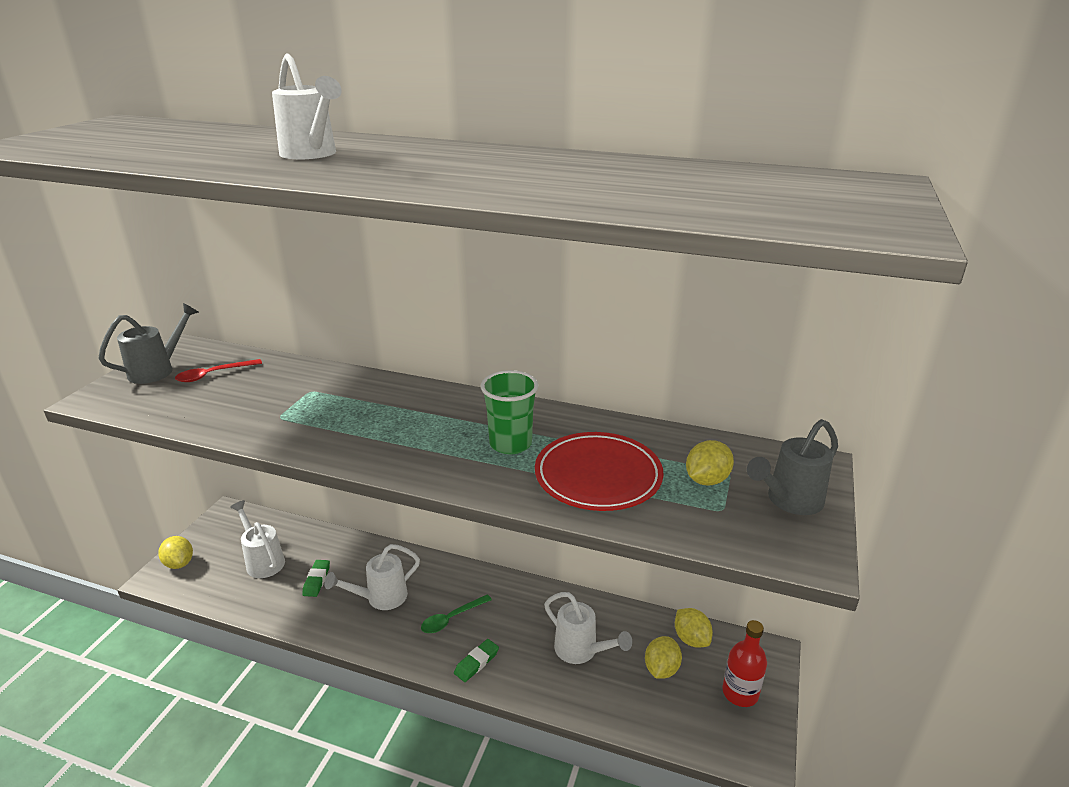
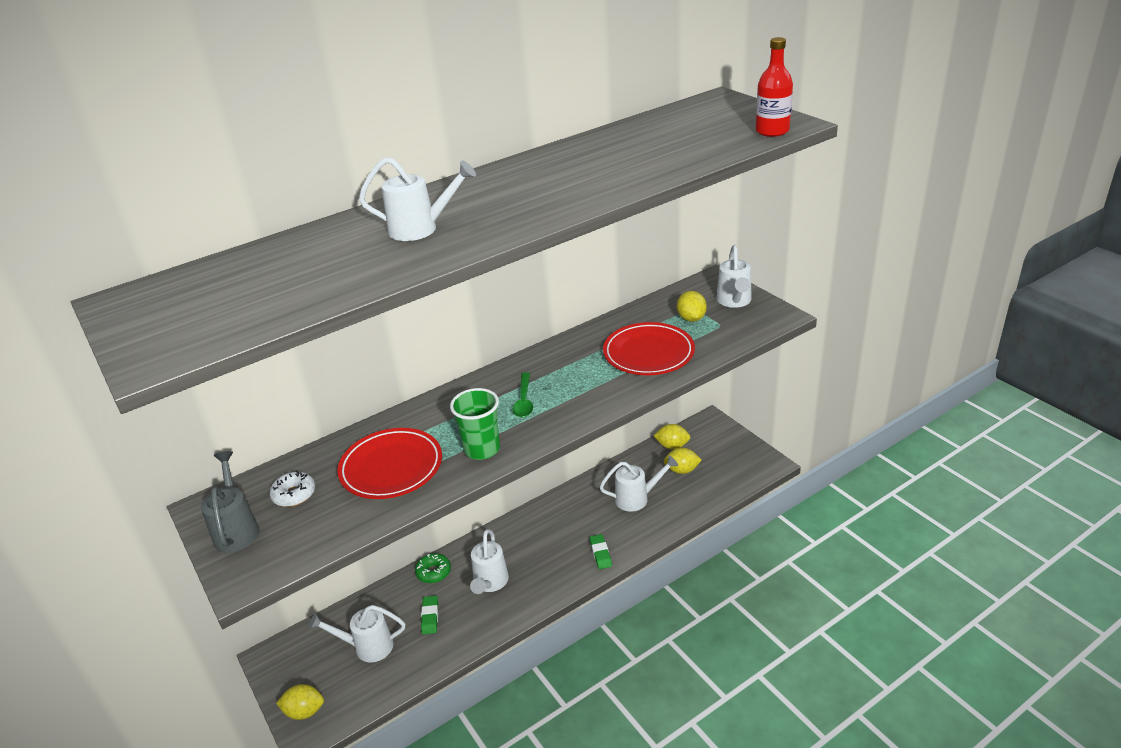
camera: 50 degrees left, 5 degrees up
red spoon [175,359,262,382] -> white donut [270,471,315,507]
green eraser [302,560,330,597] -> green eraser turned 45 degrees clockwise [421,596,438,635]
green spoon [421,594,492,633] -> green spoon moved to [512,372,533,417]
green cup [481,370,538,454] -> green cup moved to [450,388,500,460]
yellow lemon [645,636,682,679] -> yellow lemon turned 60 degrees counterclockwise [664,448,702,474]
red bottle [722,620,767,707] -> red bottle moved to [756,37,793,137]
grey watering can [747,419,838,515] -> white watering can [717,245,751,308]
none -> red plate [337,428,442,499]
none -> green donut [415,553,451,583]

